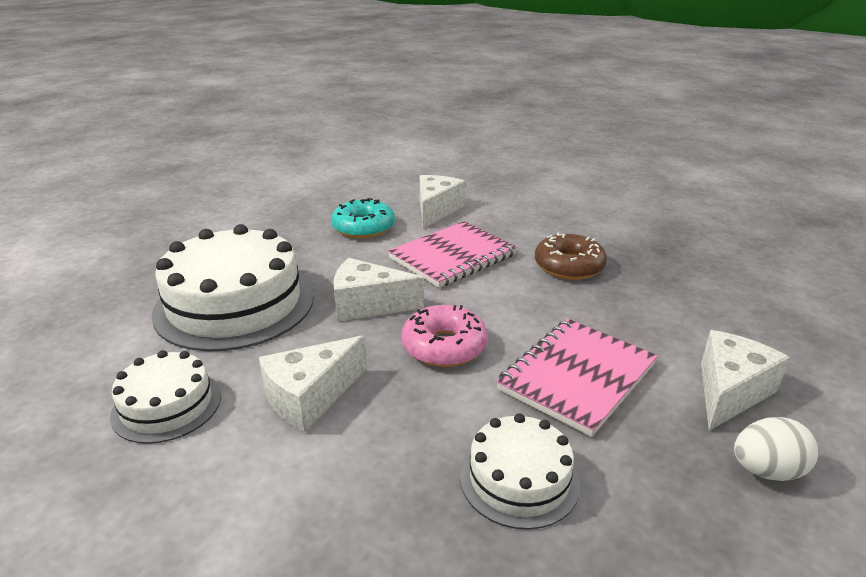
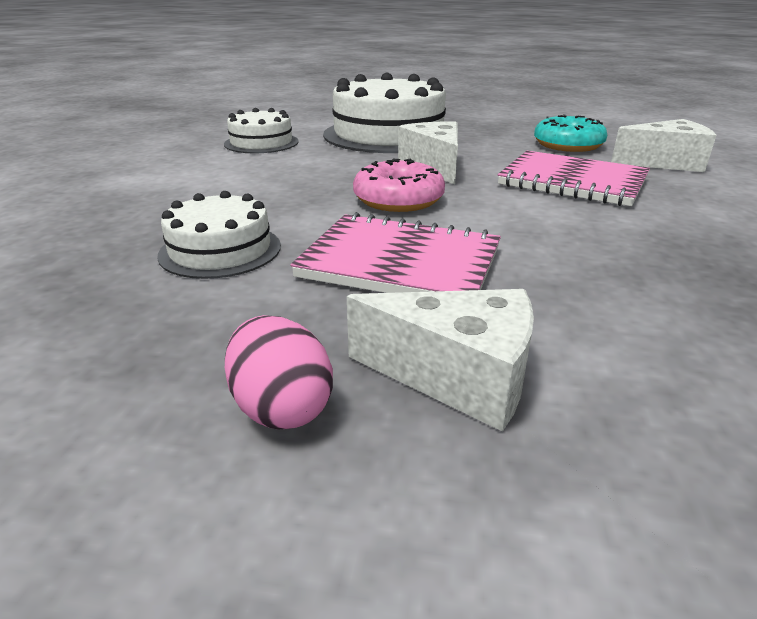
camera: 70 degrees right, 0 degrees up
white cheese [259,335,367,433] -> none
brown donut [535,233,607,280] -> none
white egg [734,417,819,481] -> pink egg [225,315,333,430]

